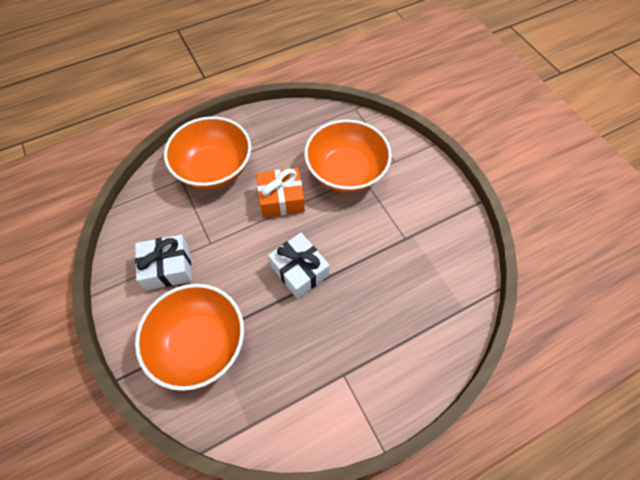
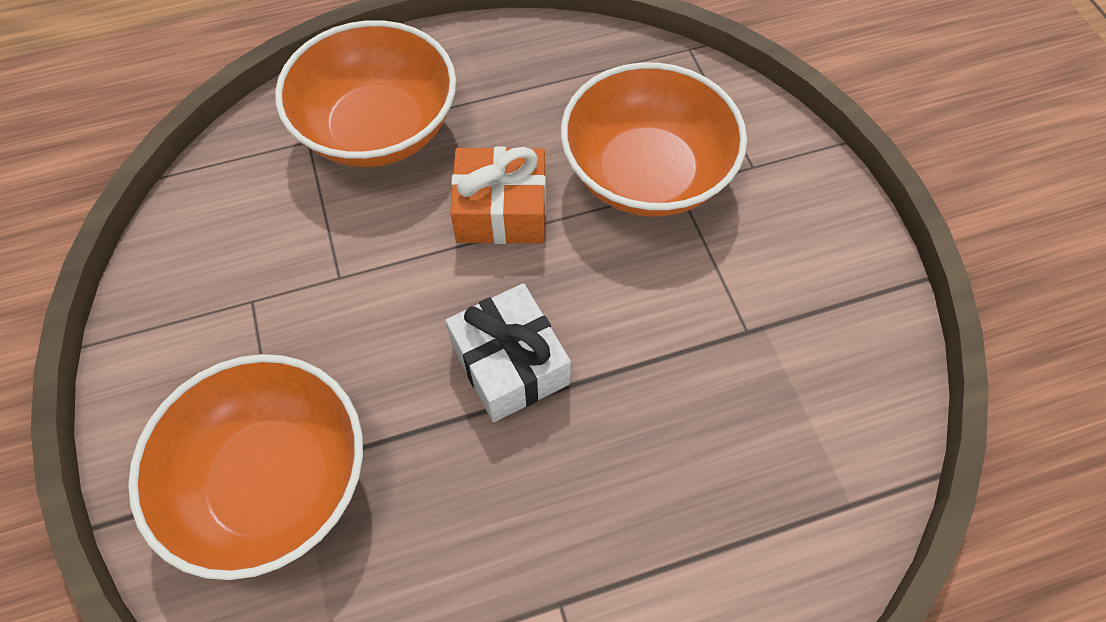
camera: 10 degrees right, 0 degrees up
white gift [135,235,192,290] -> none

